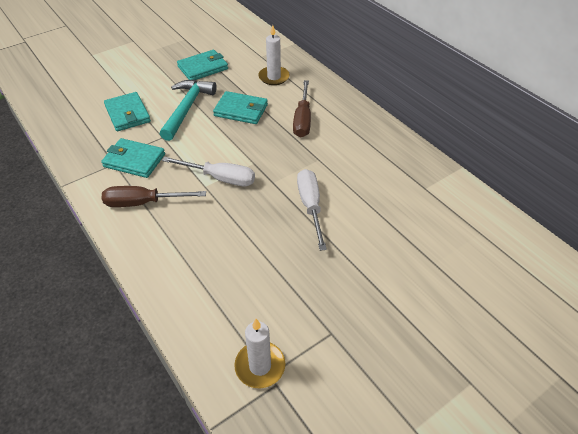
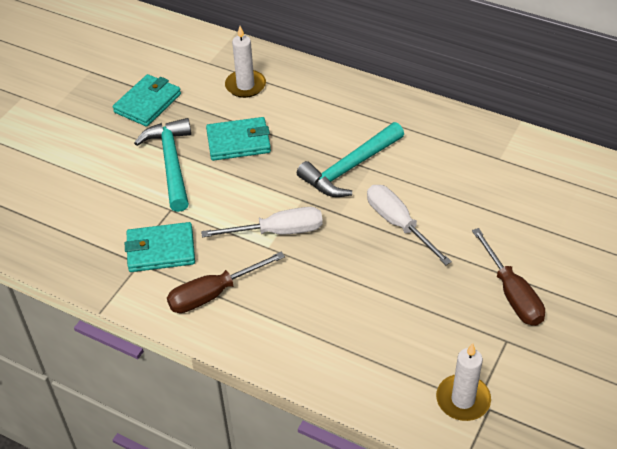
camera: 25 degrees left, 0 degrees up
turquoise wallet [104,92,151,131] -> none
brown screwdriver [293,80,311,137] -> brown screwdriver moved to [472,228,545,326]
none -> turquoise hammer [297,122,404,197]

